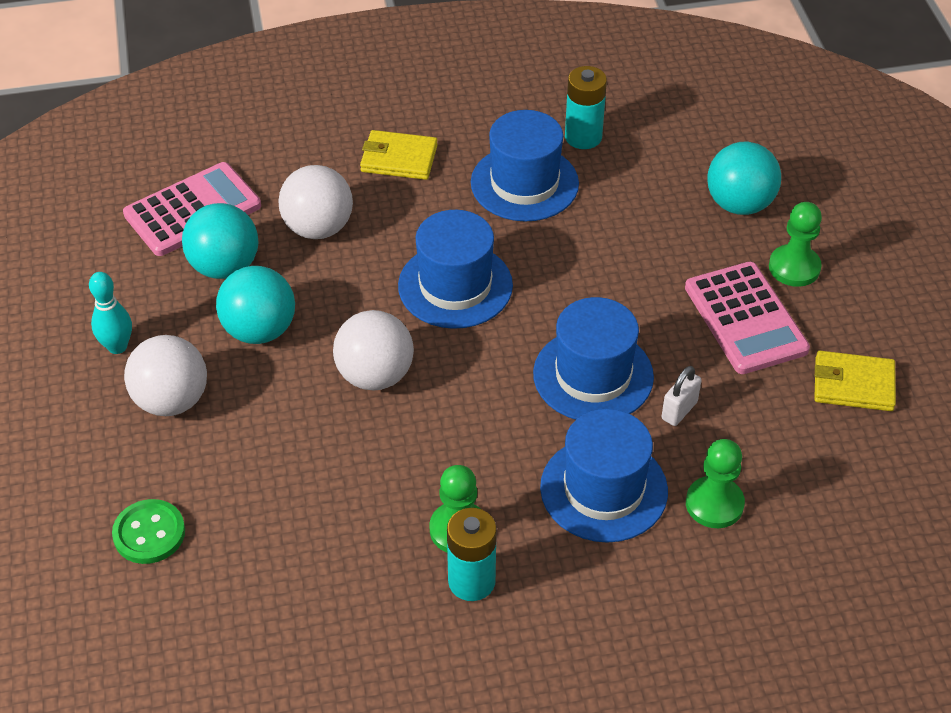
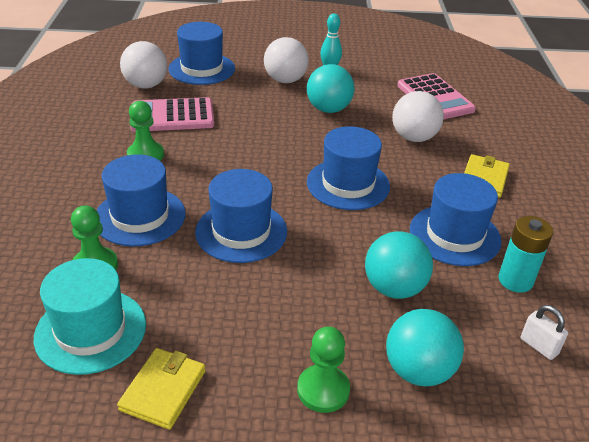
camera: 100 degrees right, 10 degrees down
green button [112,499,185,564] -> blue hat [168,22,235,85]
turquoise ball [182,203,259,279] -> turquoise ball moved to [365,231,433,299]
white ball [333,310,414,391] -> white ball moved to [120,41,167,89]
turquoise battery [447,508,497,601] -> none
white padlock [662,366,702,426] -> white padlock moved to [521,305,568,360]
pink calculator [685,262,810,374] -> pink calculator moved to [130,97,214,132]
none -> turquoise hat [34,258,146,375]

